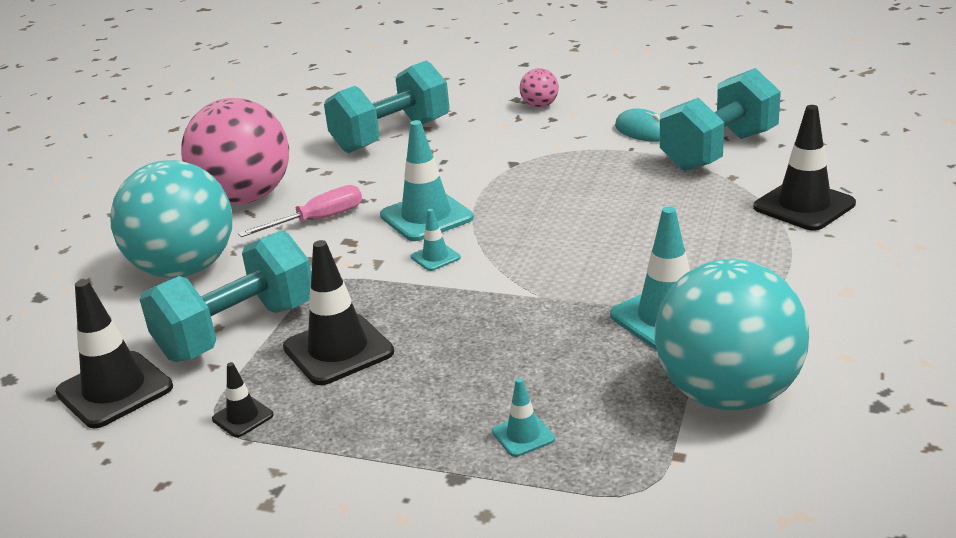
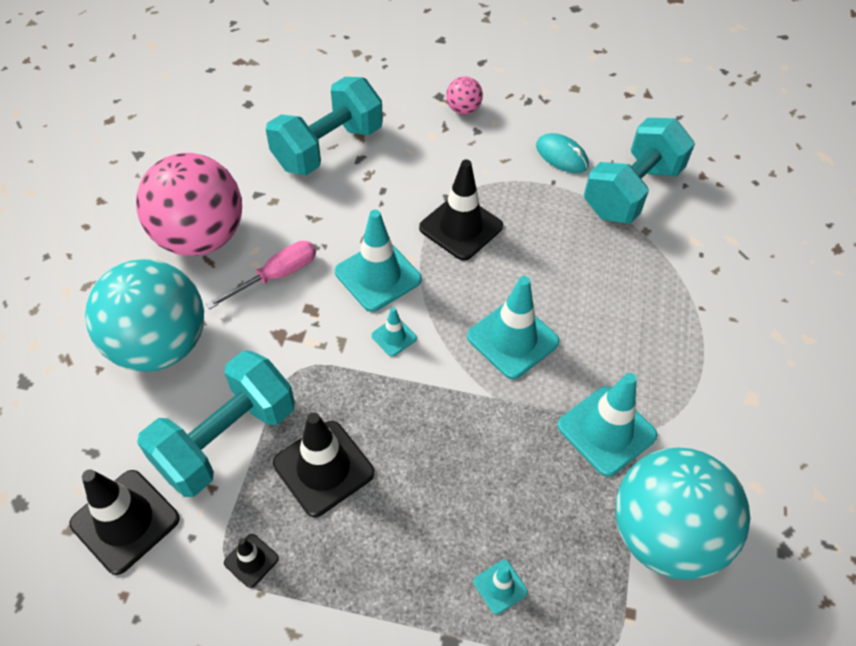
camera: 10 degrees left, 25 degrees up
black traffic cone [753,105,856,231] -> black traffic cone moved to [419,160,503,261]
none -> turquoise traffic cone [467,276,560,379]

